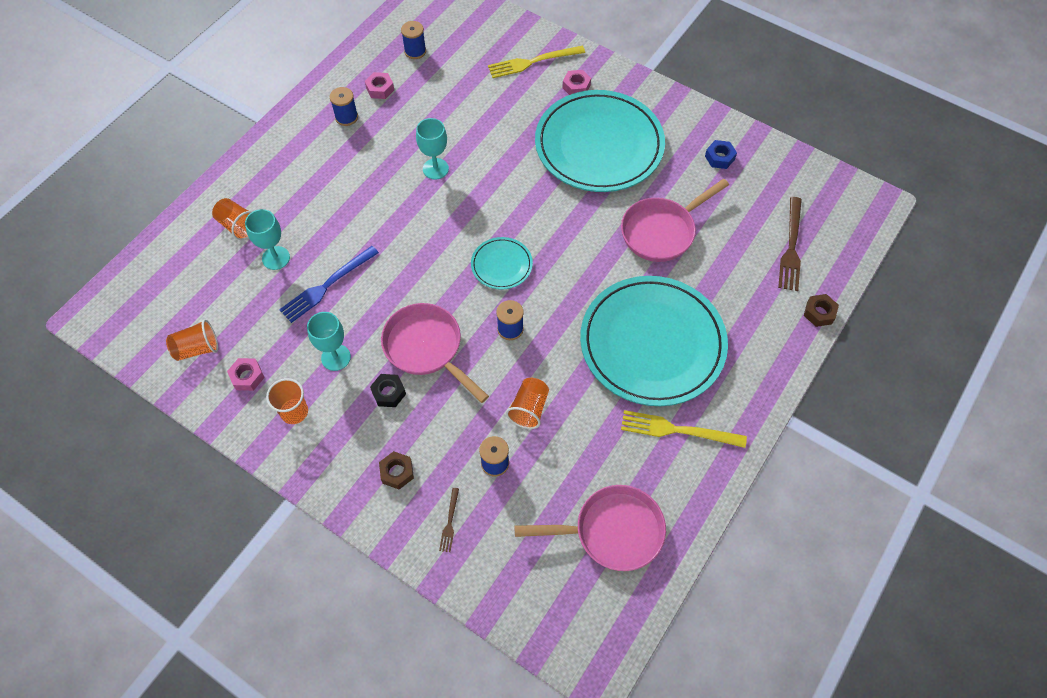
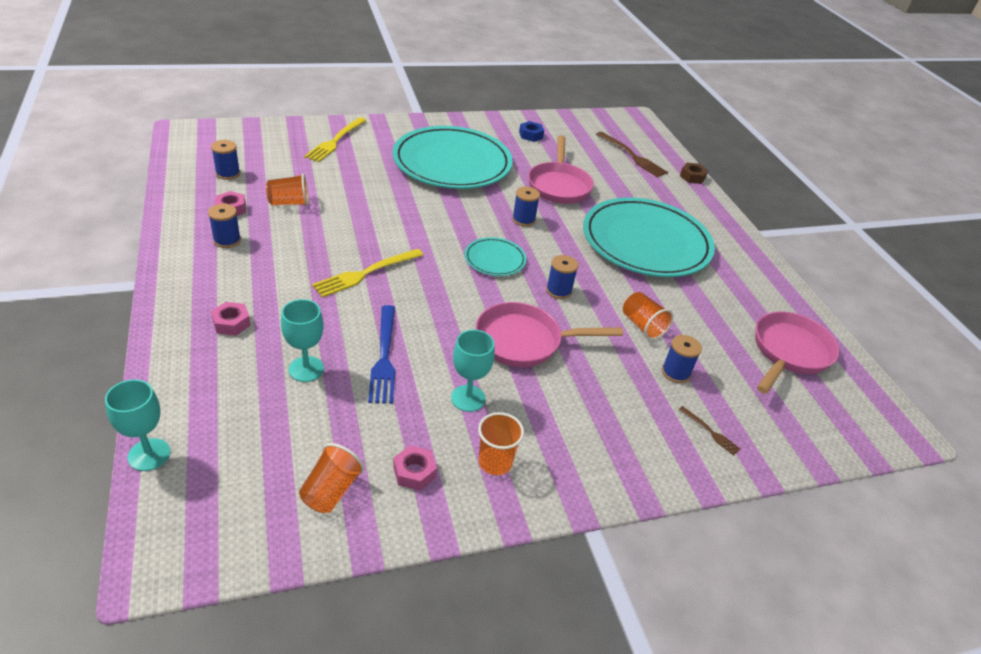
camera: 55 degrees left, 20 degrees down
orange cup [212,198,253,240] -> orange cup moved to [266,174,309,206]
black nut [370,374,406,407] -> none
brown nut [379,451,414,489] -> none
turquoise goblet [416,118,449,179] -> turquoise goblet moved to [105,379,171,471]
pink nut [562,70,591,95] -> pink nut moved to [211,302,251,336]
yellow fork [621,410,747,448] -> yellow fork moved to [312,249,423,298]
none -> blue spool [512,187,540,226]

